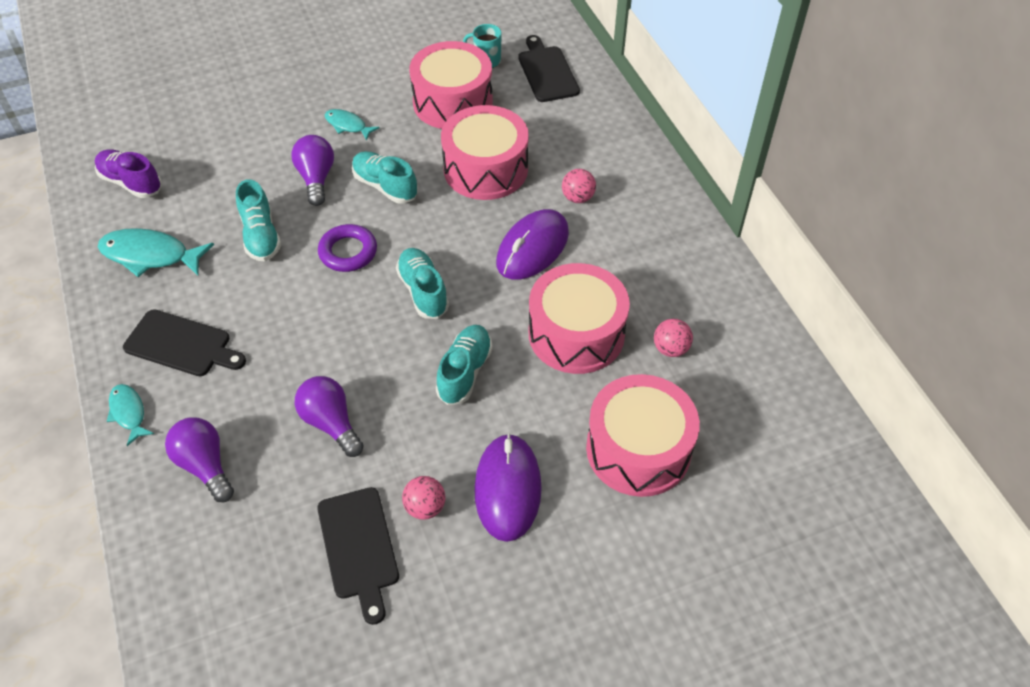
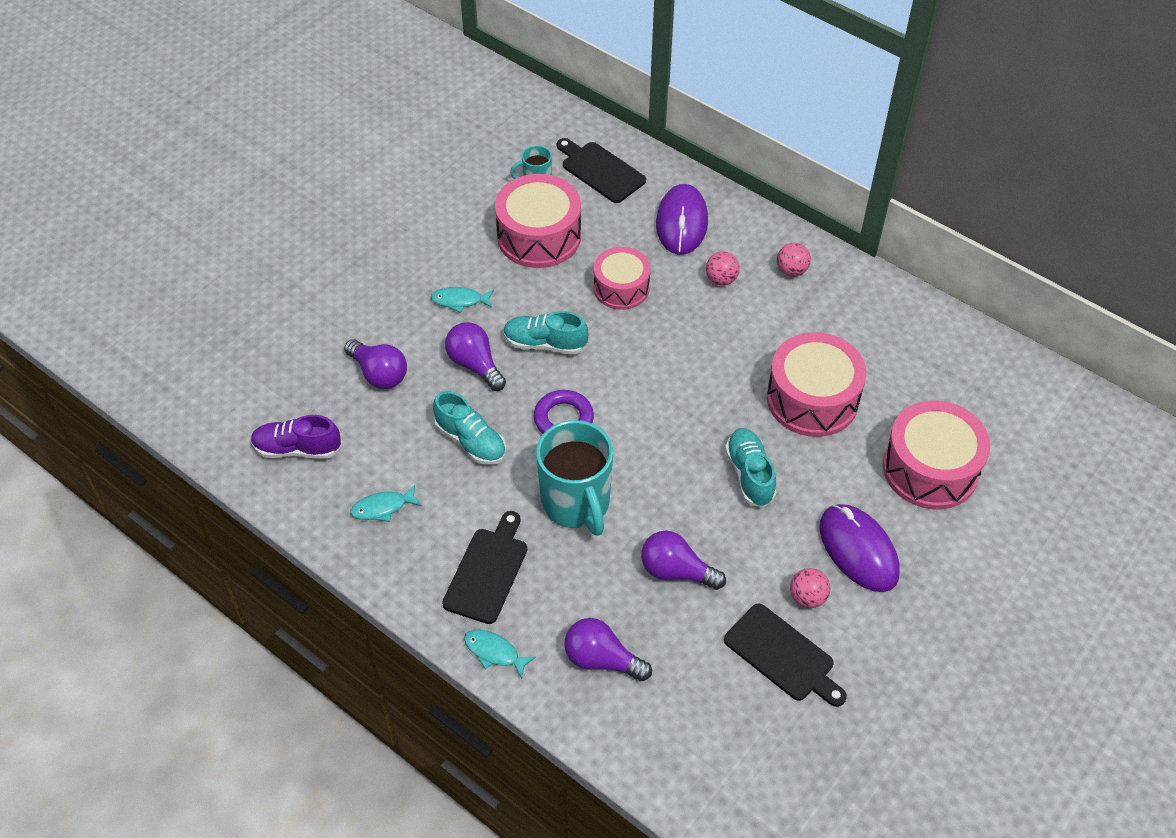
camera: 30 degrees left, 0 degrees up
turquoise fish [98,228,214,277] -> turquoise fish [350,485,422,522], size x0.58
black cutting board [123,309,246,376] -> black cutting board turned 60 degrees counterclockwise [442,511,527,624]
turquoise shoe [396,248,449,319] -> none
pink drum [441,105,529,200] -> pink drum [594,247,651,310], size x0.65
purple mouse [496,209,569,280] -> purple mouse moved to [656,184,708,255]
pink ball [654,319,693,357] -> pink ball moved to [777,243,811,277]
none -> purple light bulb [344,339,407,389]
none -> turquoise mug [536,420,613,536]

